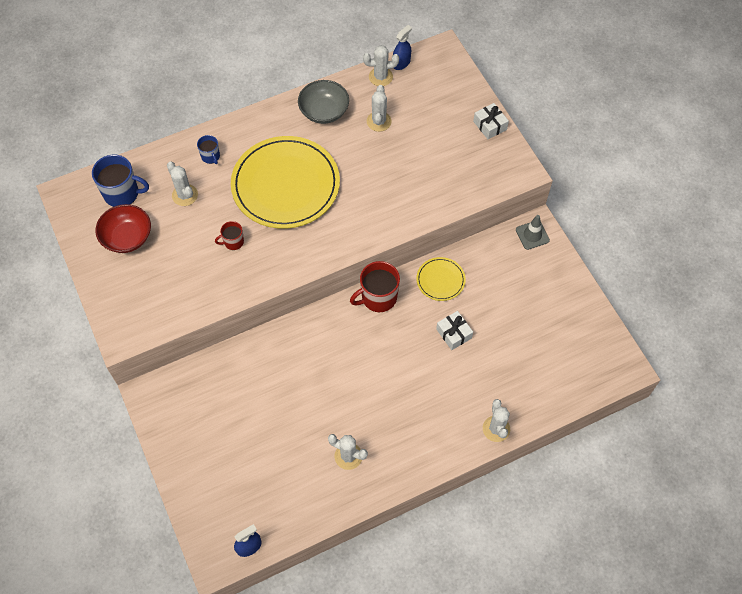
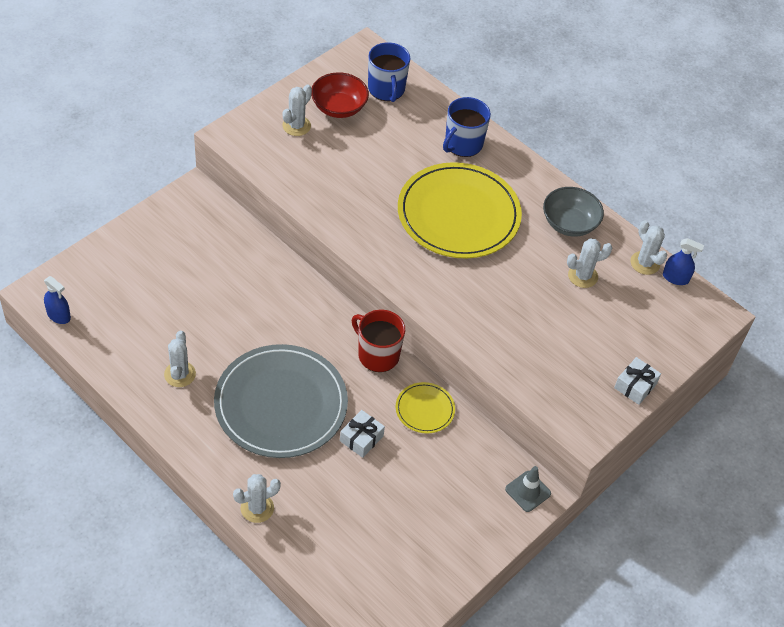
camera: 65 degrees right, 10 degrees down
white cactus [167,161,198,206] -> white cactus moved to [283,84,312,136]
blue mug [197,135,220,164] -> blue mug [443,97,491,157], size x1.83
red mug [215,221,244,250] -> none
none -> grey plate [214,344,348,458]

